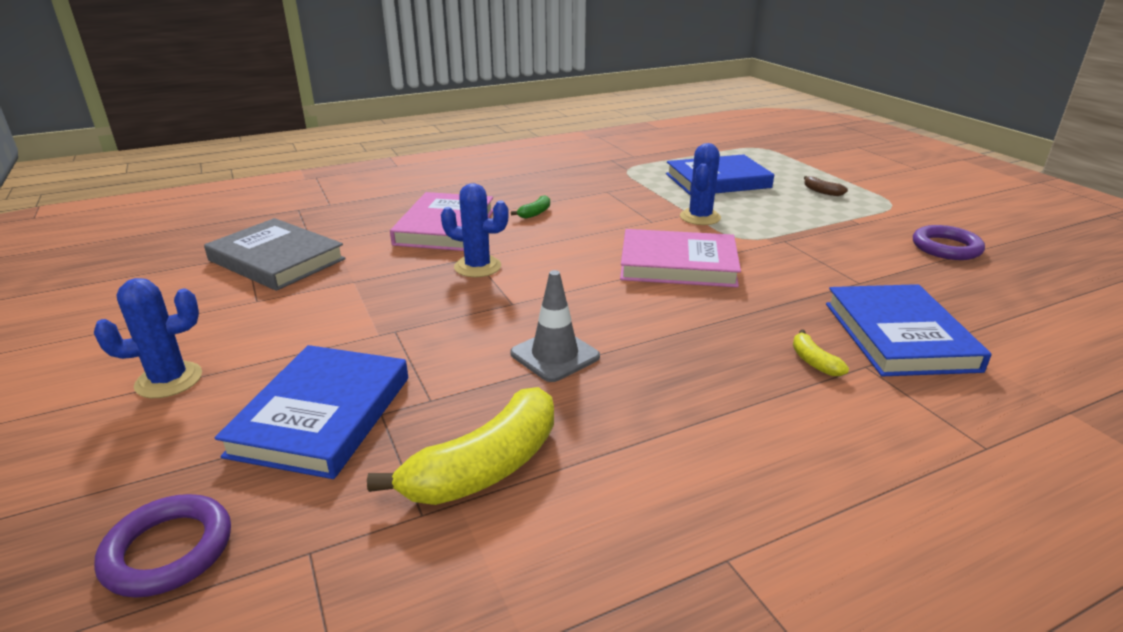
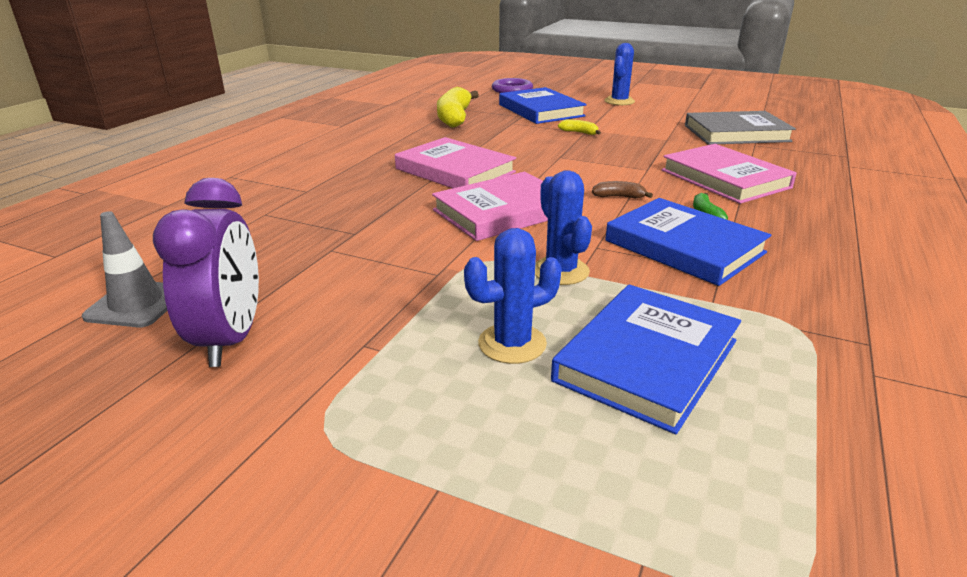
camera: 140 degrees right, 0 degrees up
blue cactus [441,183,509,277] -> blue cactus moved to [464,228,562,364]
grey traffic cone [510,270,600,382] -> grey traffic cone moved to [82,211,167,327]
yellow banana [793,329,849,376] -> yellow banana moved to [558,119,601,135]
brown banana [804,176,848,196] -> brown banana moved to [592,181,653,198]
blue book [826,284,991,376] -> blue book moved to [605,198,771,286]
purple ring [913,225,985,260] -> purple clock [153,178,259,367]
none -> pink book [395,137,516,188]

